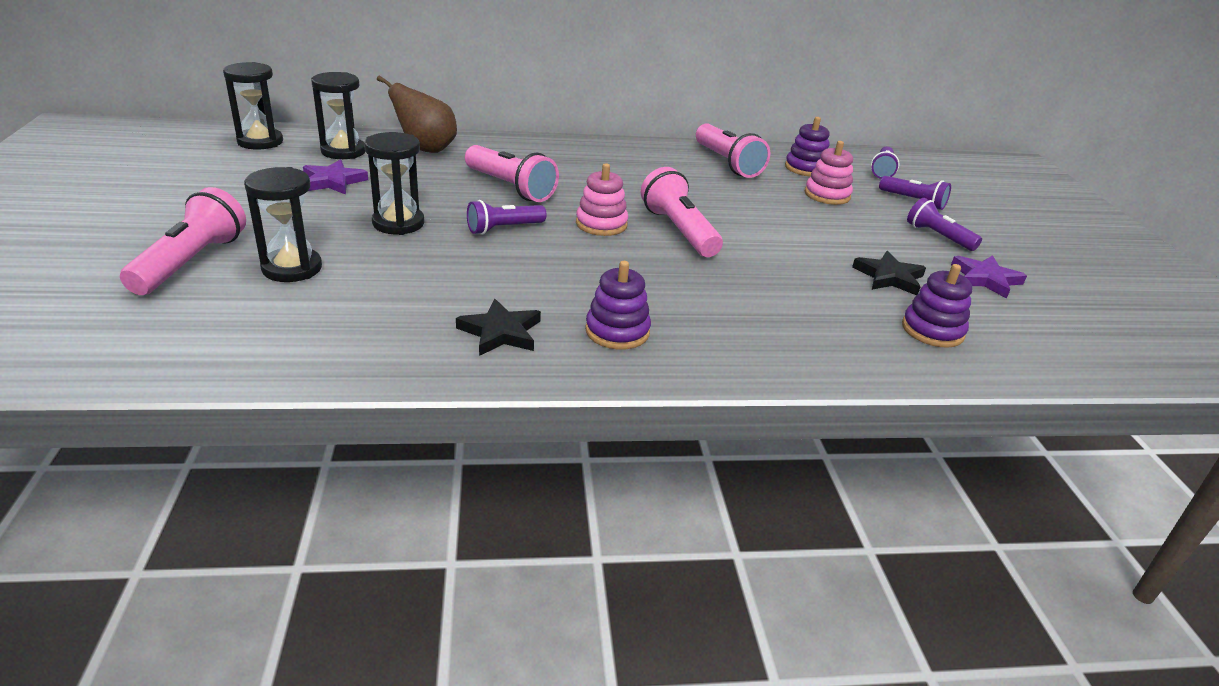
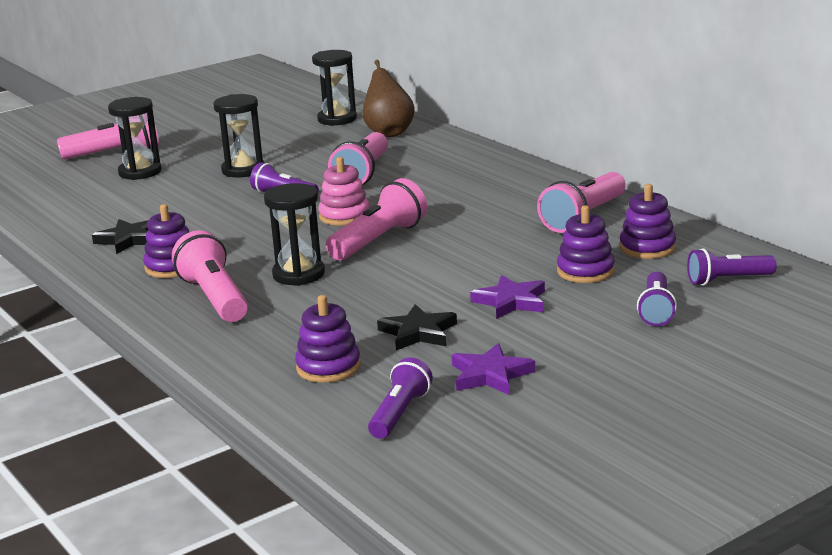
camera: 65 degrees right, 10 degrees down
black hourglass [223,62,283,149] -> black hourglass moved to [264,183,325,286]
purple star [303,159,368,195] -> purple star moved to [470,275,545,319]
pink stacking toy [805,141,853,205] -> purple stacking toy [557,205,615,283]
purple flashlight [907,198,982,251] -> purple flashlight moved to [368,357,433,439]
none -> pink flashlight [172,230,248,322]

